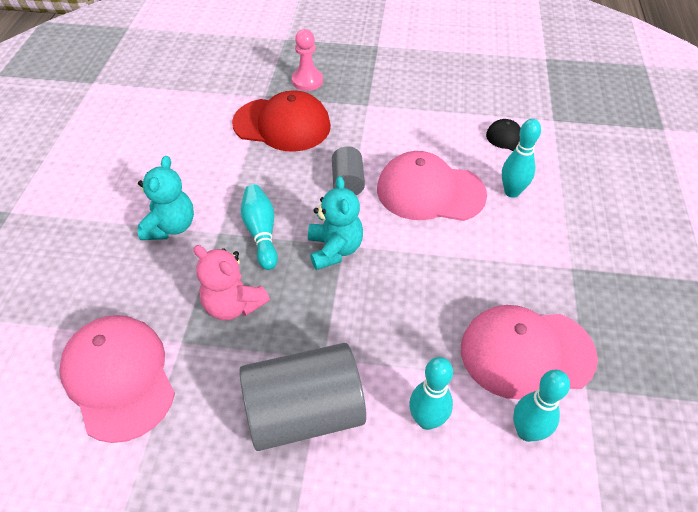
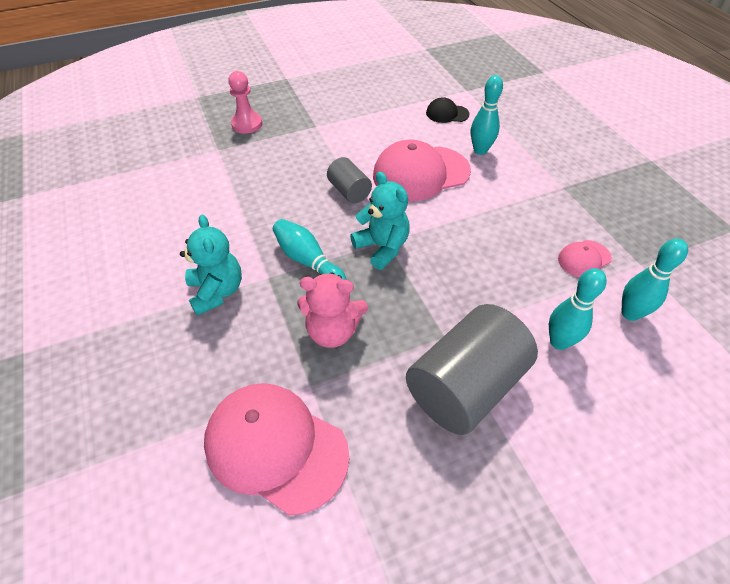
camera: 30 degrees left, 0 degrees up
red cap [232,90,331,152] -> none
pink cap [461,305,598,400] -> pink cap [558,240,612,277], size x0.49

